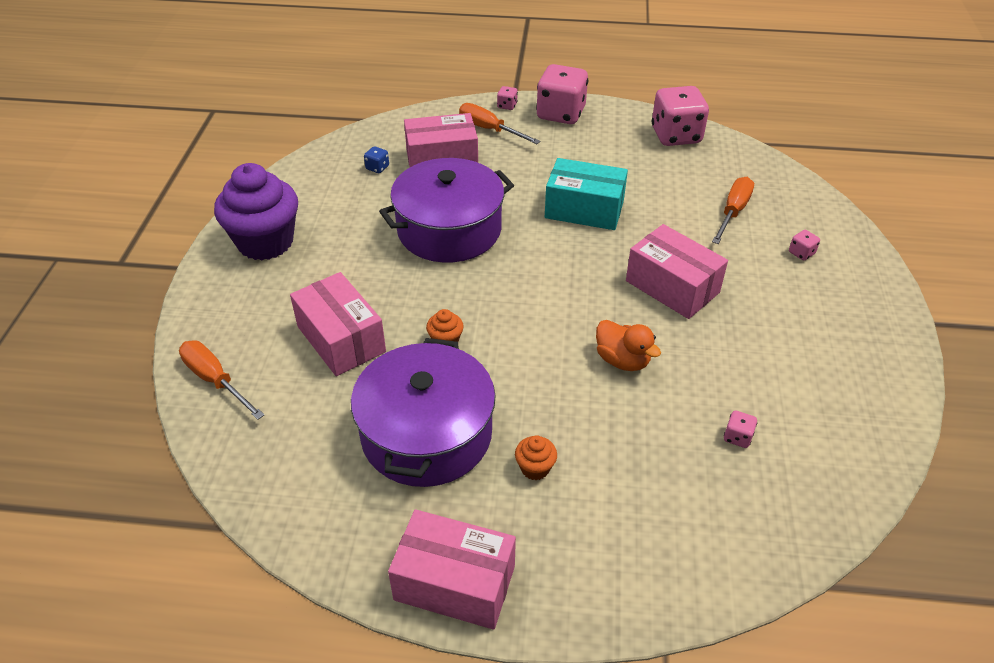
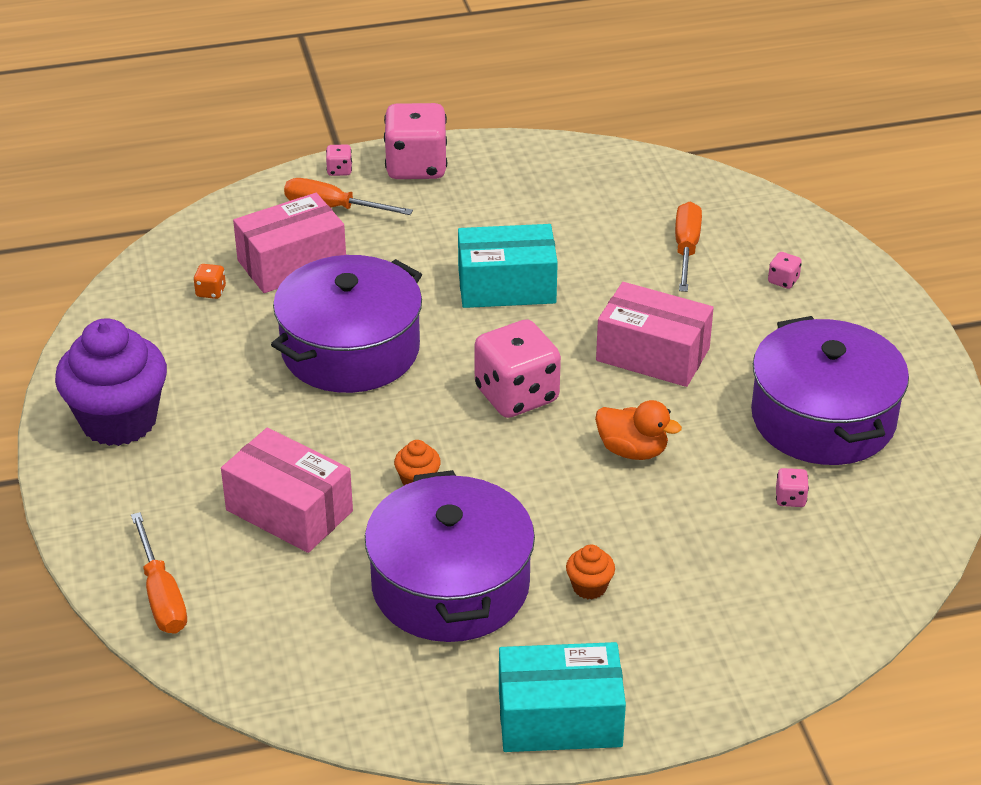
camera: 20 degrees left, 5 degrees down
orange screwdriver [179,340,264,420] -> orange screwdriver turned 135 degrees counterclockwise [131,512,187,634]
blue dice [364,146,389,173] -> orange dice [193,264,226,299]
pink box [388,509,516,630] -> turquoise box [499,642,626,752]
pink dice [652,86,709,146] -> pink dice moved to [474,320,561,418]
none -> purple pot [751,316,909,465]

